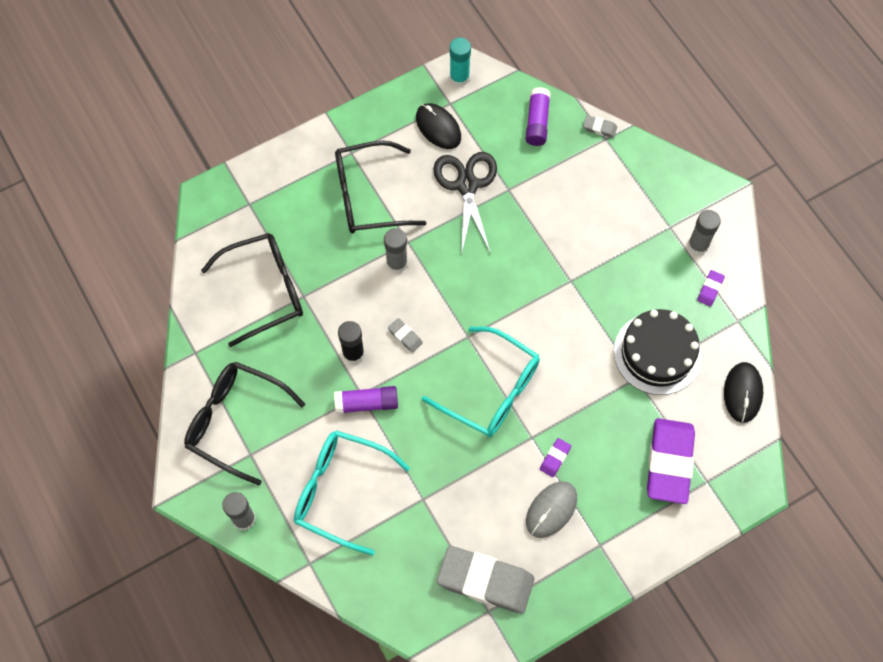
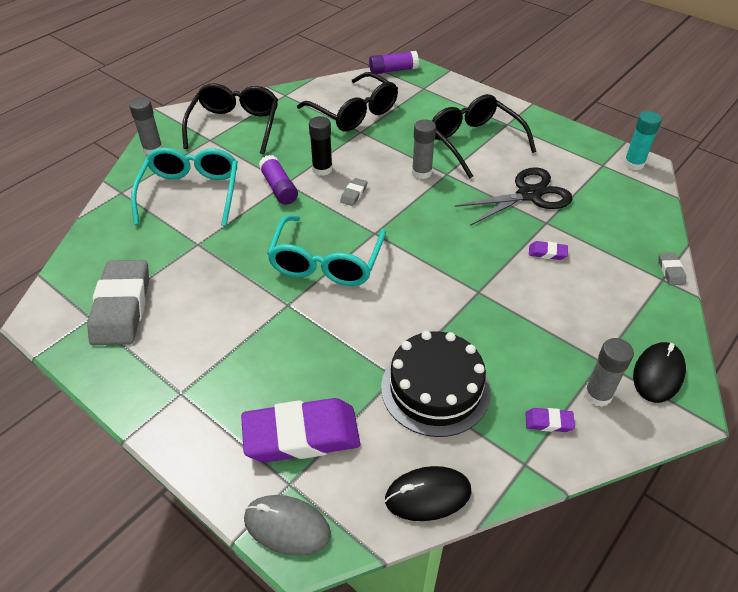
camera: 70 degrees right, 20 degrees down
black mouse [416,103,461,149] -> black mouse moved to [633,342,686,403]
purple glue stick [525,87,551,146] -> purple glue stick moved to [369,51,419,74]
grey mouse [526,481,577,538] -> grey mouse moved to [244,495,331,556]
purple eraser [540,438,571,477] -> purple eraser moved to [529,241,568,260]

